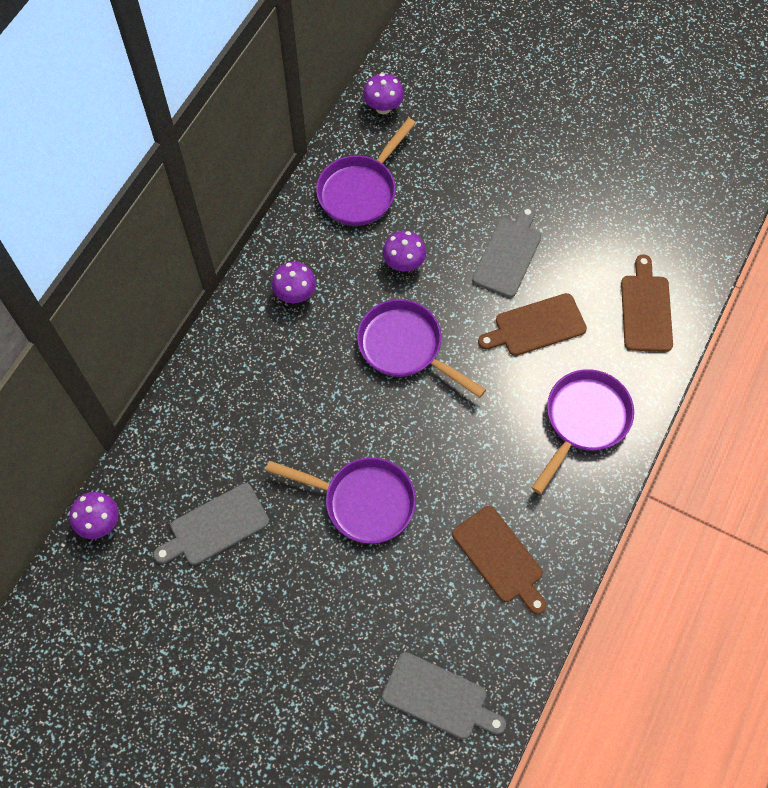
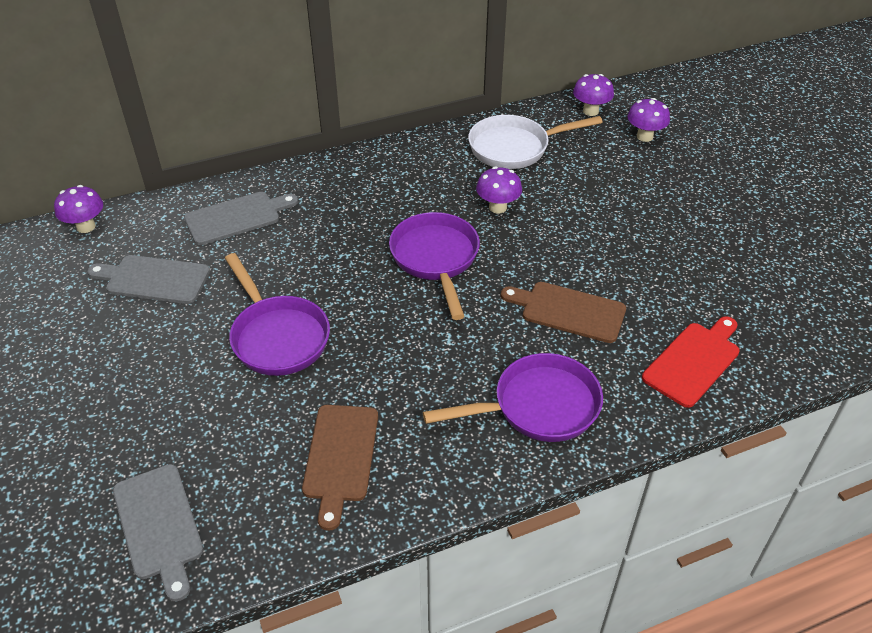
camera: 40 degrees right, 20 degrees down
purple mushroom [272,262,316,303] -> purple mushroom moved to [628,98,670,142]
purple pan [316,118,416,226] -> white pan [468,115,603,169]
grey cutting board [472,205,541,297] -> grey cutting board moved to [184,192,298,245]
brown cutting board [621,254,673,352] -> red cutting board [642,316,740,408]

